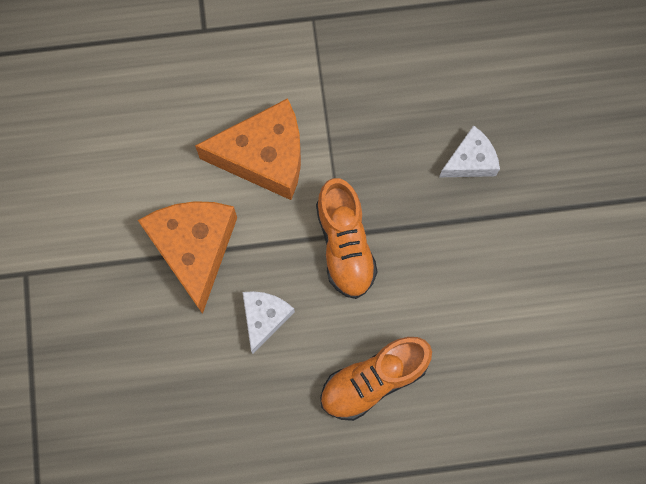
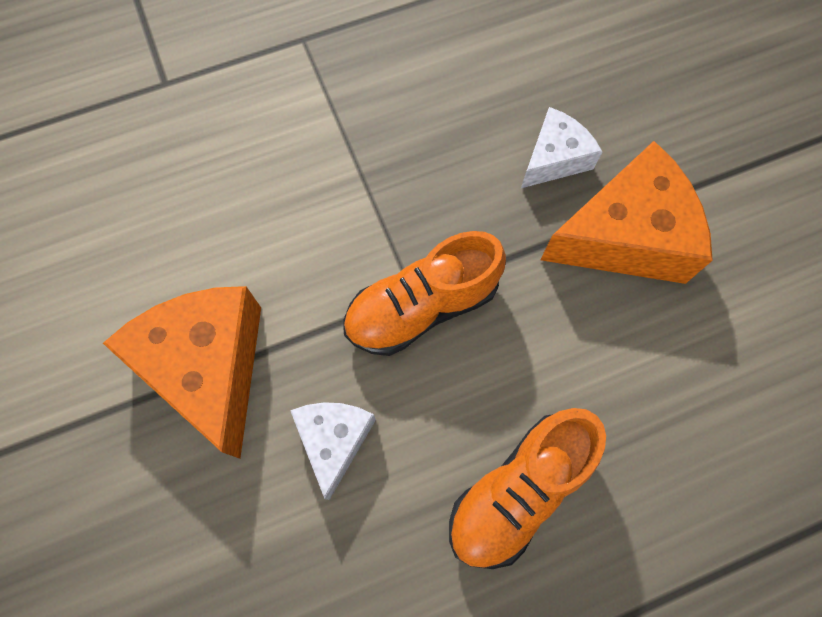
camera: 15 degrees left, 5 degrees down
orange cheese [195,98,301,200] -> orange cheese moved to [540,141,713,284]
orange shoe [316,178,377,299] -> orange shoe turned 90 degrees clockwise [343,231,506,356]

